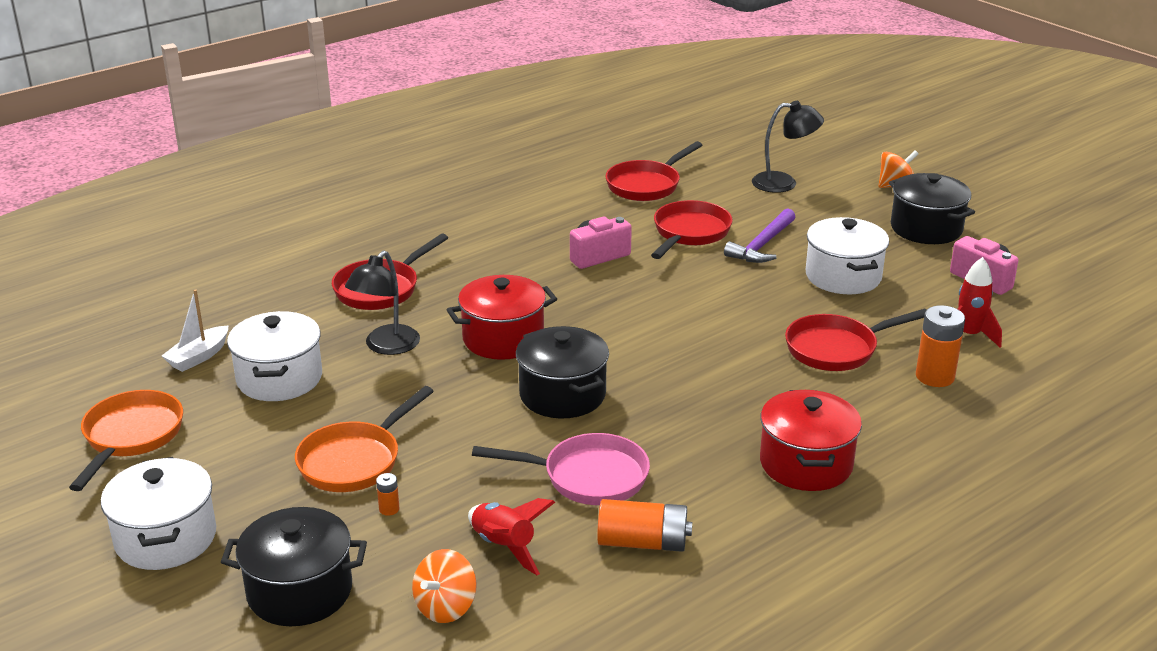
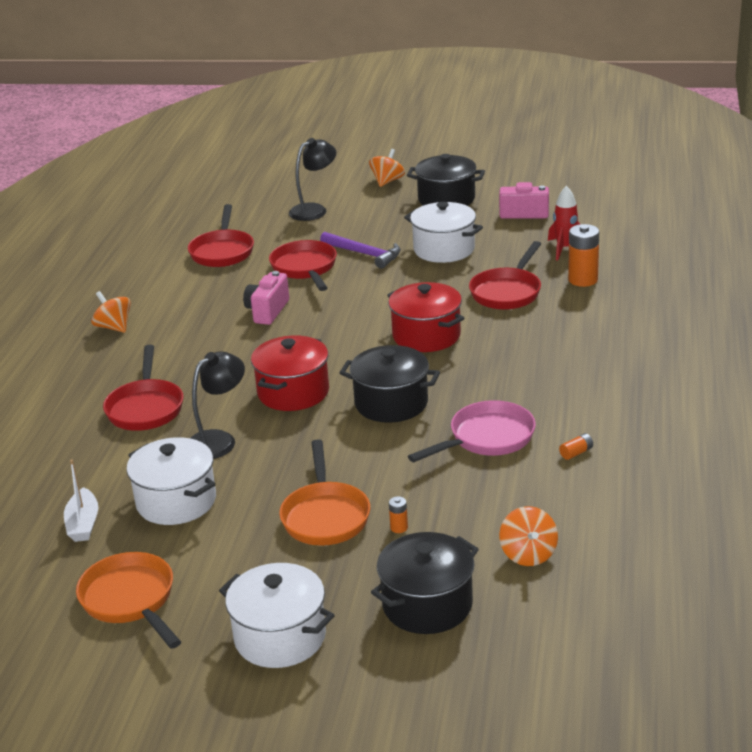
camera: 40 degrees left, 0 degrees up
black lamp [345,250,420,355] -> black lamp turned 120 degrees counterclockwise [191,351,245,459]
red rocket [468,498,555,575] -> none
orange battery [597,499,692,552] -> orange battery [559,433,593,460], size x0.46
purple hammer [724,208,795,263] -> purple hammer turned 45 degrees counterclockwise [320,232,401,269]
red pot [760,390,862,491] -> red pot moved to [387,282,465,352]
none -> orange spinning top [91,291,131,333]

